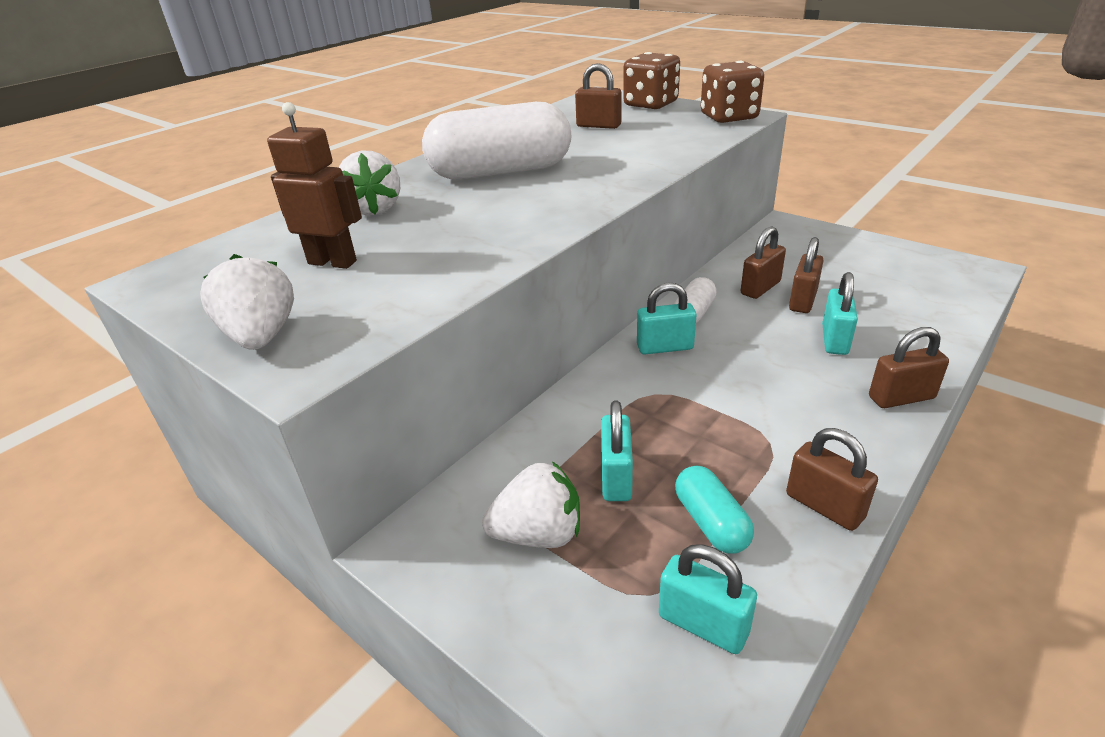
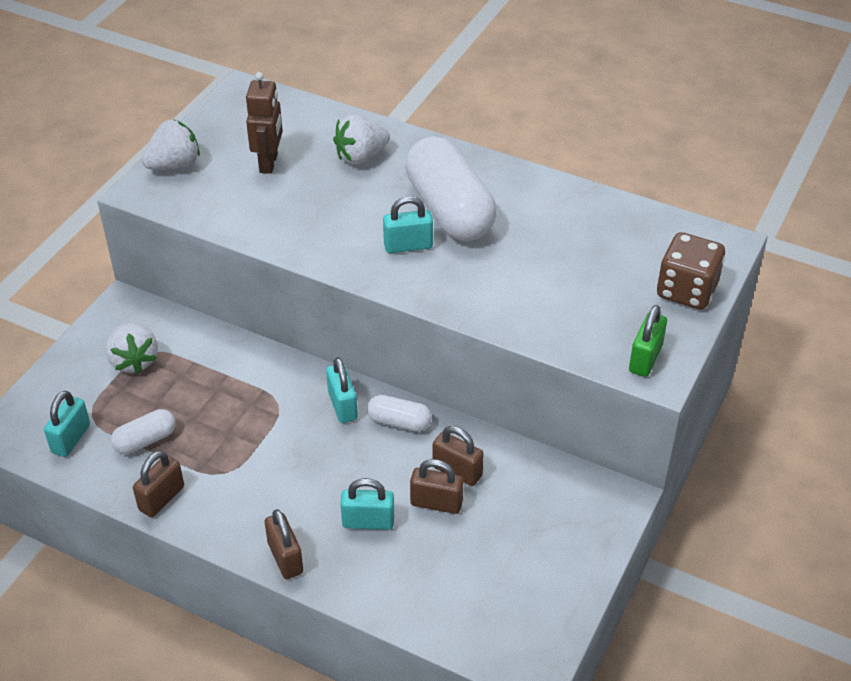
camera: 75 degrees right, 10 degrees up
brown padlock [575,63,621,129] -> none
turquoise padlock [601,401,633,501] -> turquoise padlock moved to [383,196,433,253]
turquoise capsule [675,466,754,554] -> white capsule [111,409,176,454]
brown dice [701,61,764,123] -> green padlock [629,305,667,377]

